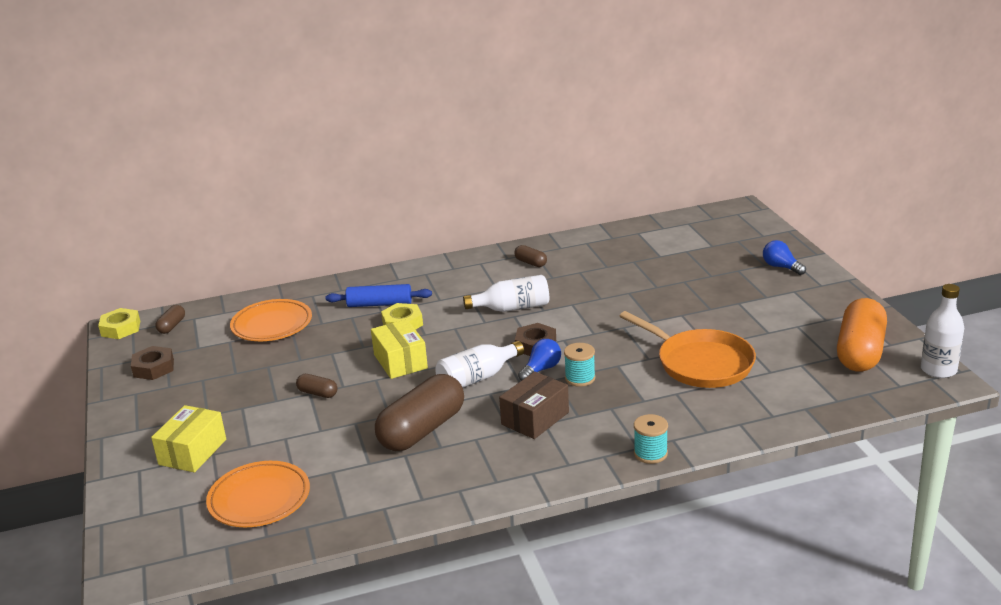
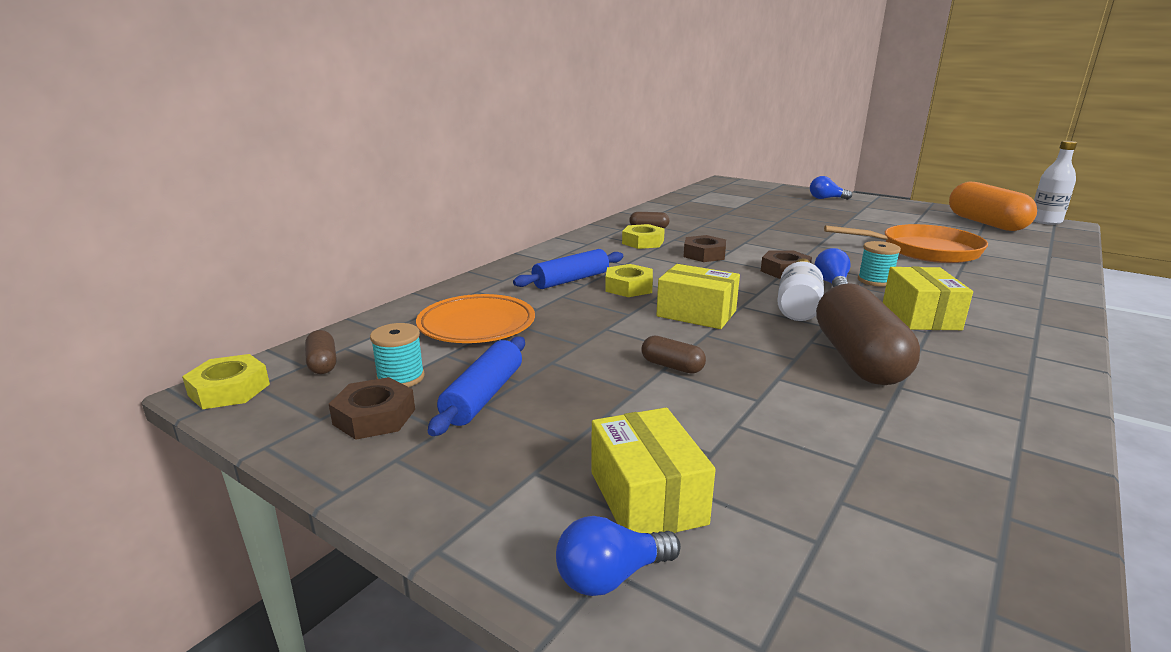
camera: 40 degrees left, 5 degrees down
orange plate [206,461,310,527] -> none
brown capsule [296,374,337,398] -> brown capsule turned 45 degrees clockwise [641,336,706,374]
white bottle [463,275,549,312] -> brown nut [683,235,726,262]
brown box [499,372,569,439] -> yellow box [883,267,973,330]
turquoise spool [634,414,668,464] -> turquoise spool moved to [370,323,425,387]
none -> blue rolling pin [428,336,525,436]
none -> blue light bulb [556,516,681,596]
none -> yellow nut [622,224,665,249]

